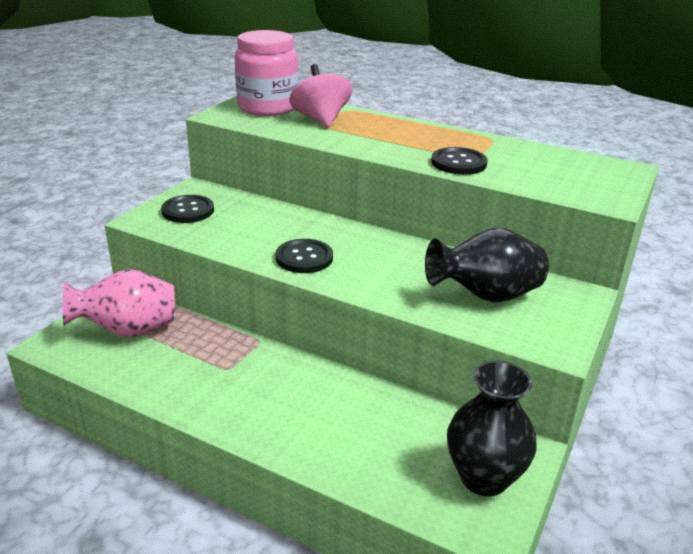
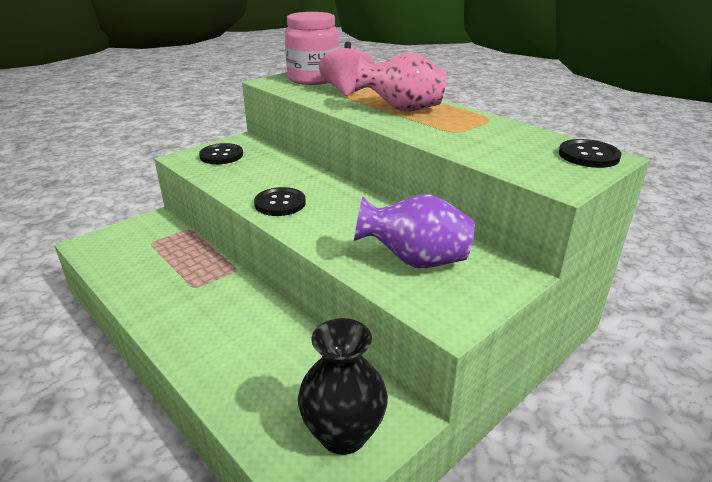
camera: 20 degrees right, 0 degrees up
pink vase [63,269,175,338] -> pink vase moved to [355,53,447,112]
black vase [425,227,549,303] -> purple vase [354,194,475,268]
black button [431,147,488,175] -> black button moved to [559,139,621,168]

